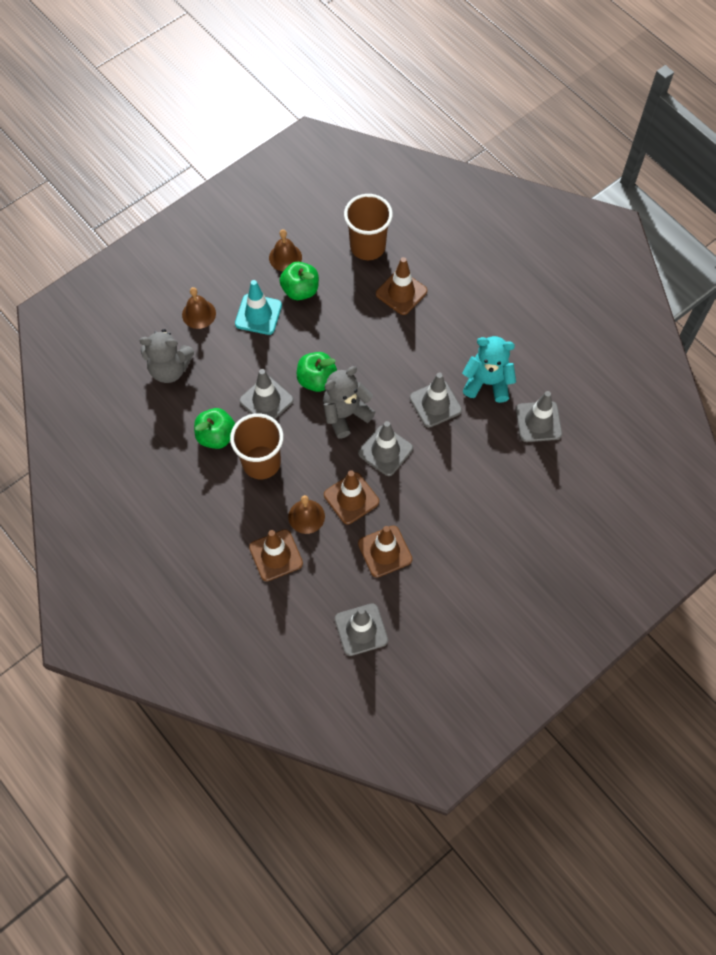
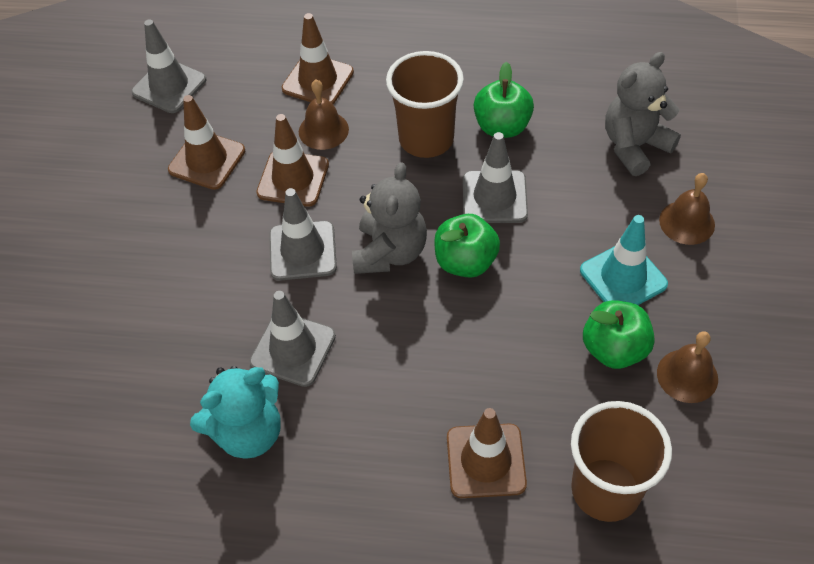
camera: 140 degrees right, 10 degrees down
grey traffic cone [516,391,562,442] -> none

